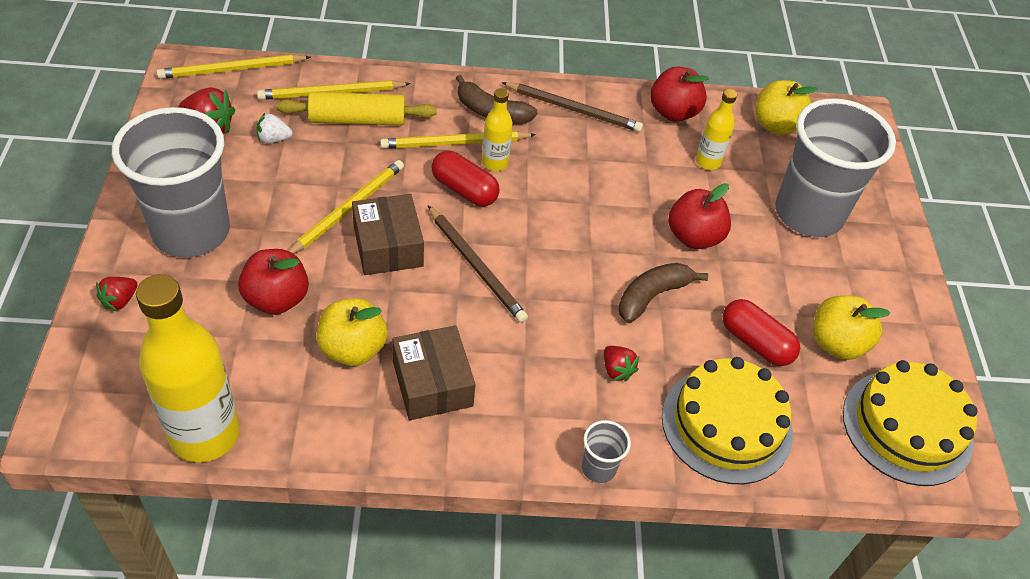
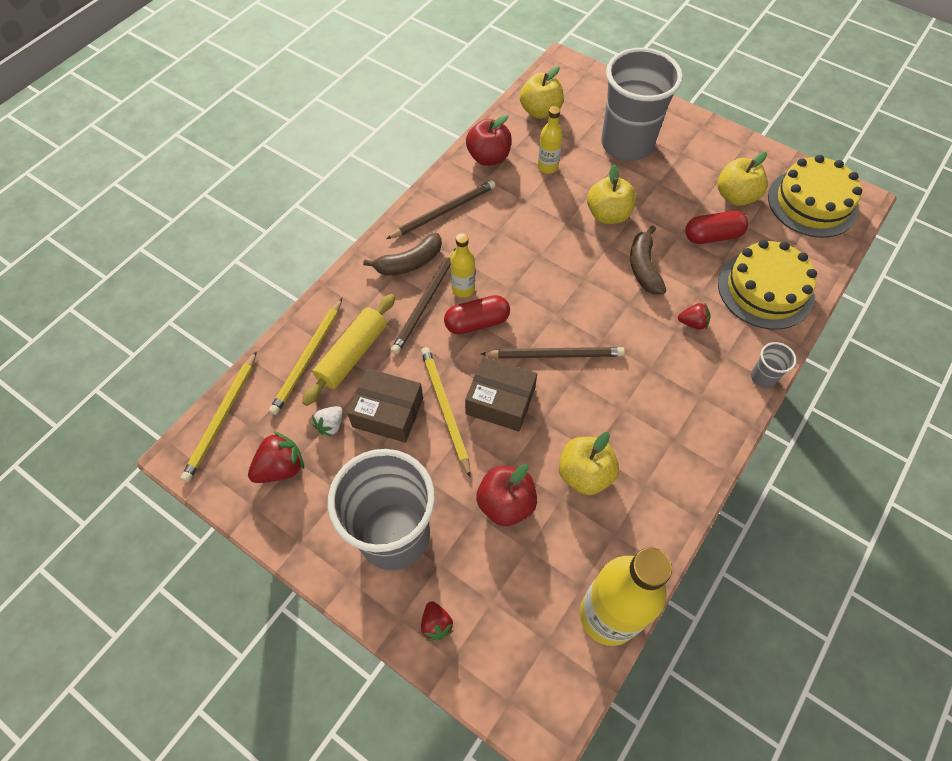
camera: 50 degrees left, 10 degrees up
yellow pencil [380,131,536,149] -> brown pencil [391,248,456,354]
brown box [392,325,475,420] -> brown box moved to [347,368,423,443]
red apple [668,183,731,249] -> yellow apple [587,164,636,224]

